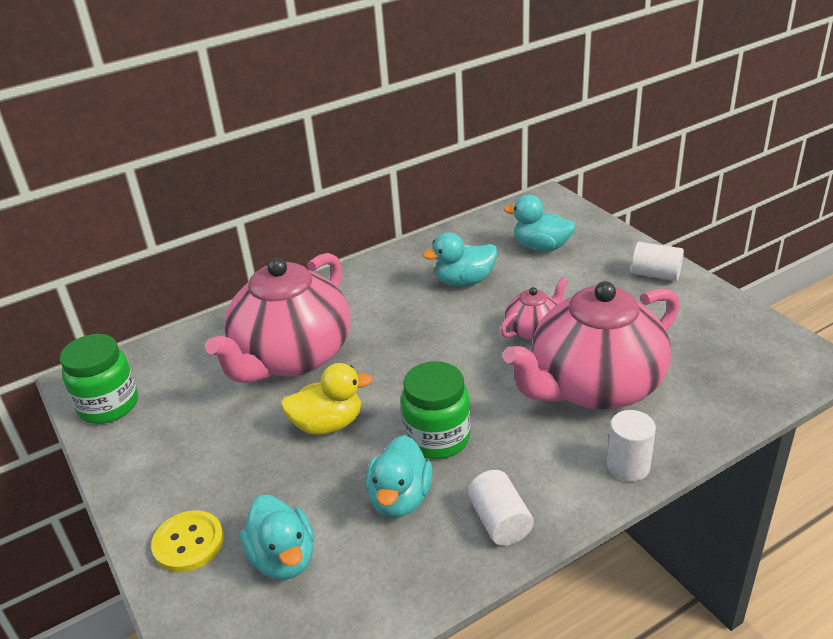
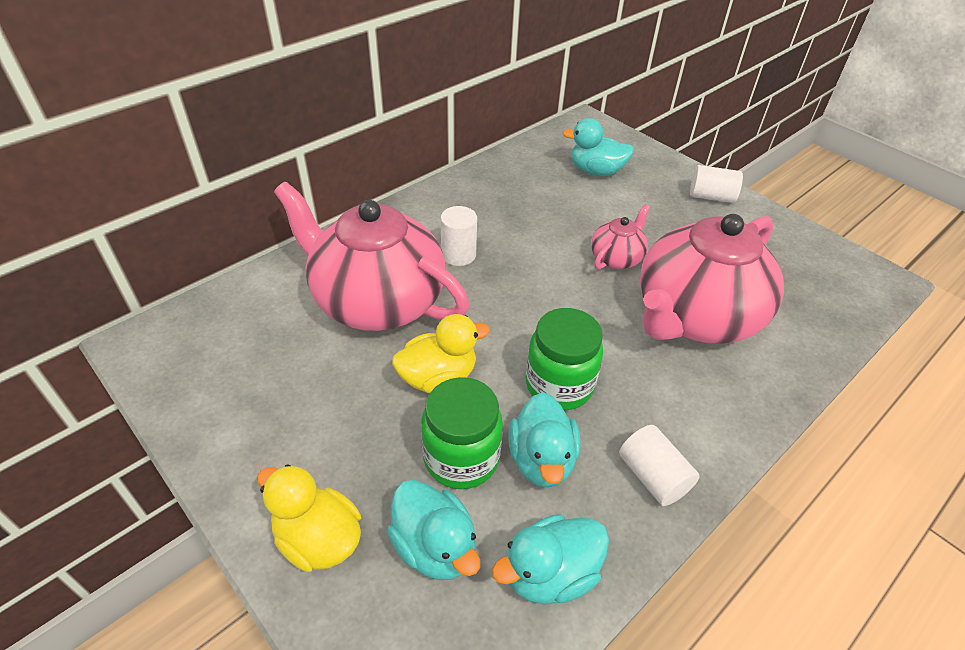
camera: 15 degrees left, 10 degrees up
green jar [60,334,138,424] -> green jar moved to [421,377,503,489]
yellow button [151,510,224,572] -> yellow duck [257,464,361,572]
pink teapot [205,253,350,383] -> pink teapot turned 105 degrees clockwise [274,182,469,331]
turquoise duck [423,232,497,286] -> turquoise duck moved to [492,514,609,604]
white cylinder [607,410,656,482] -> white cylinder moved to [441,206,477,266]

